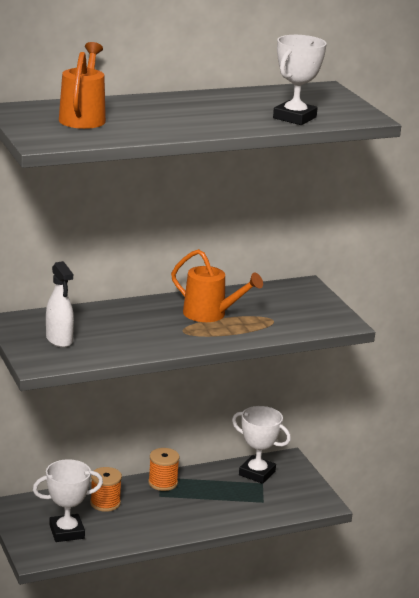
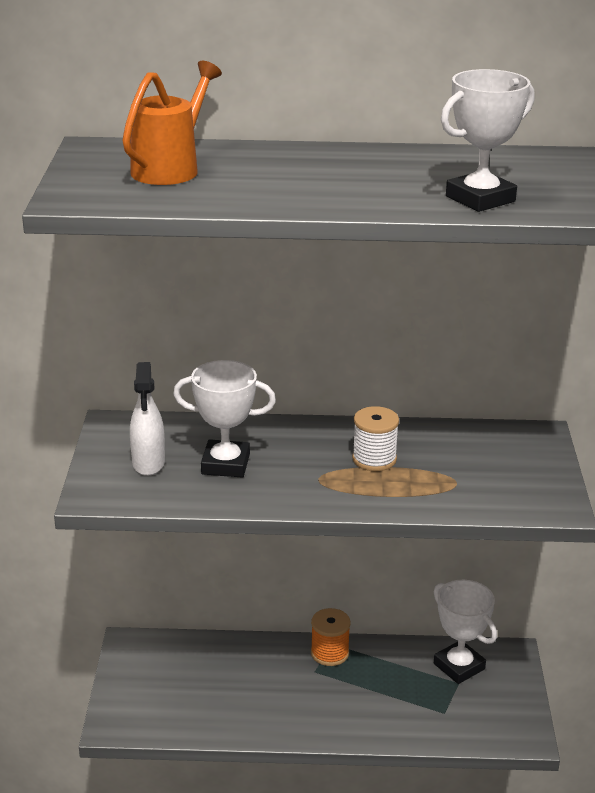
camera: 25 degrees right, 5 degrees up
white trophy [33,459,103,542] -> white trophy moved to [173,360,276,477]
orange spool [90,467,122,512] -> none
orange watering can [171,249,263,322] -> white spool [352,406,399,471]

